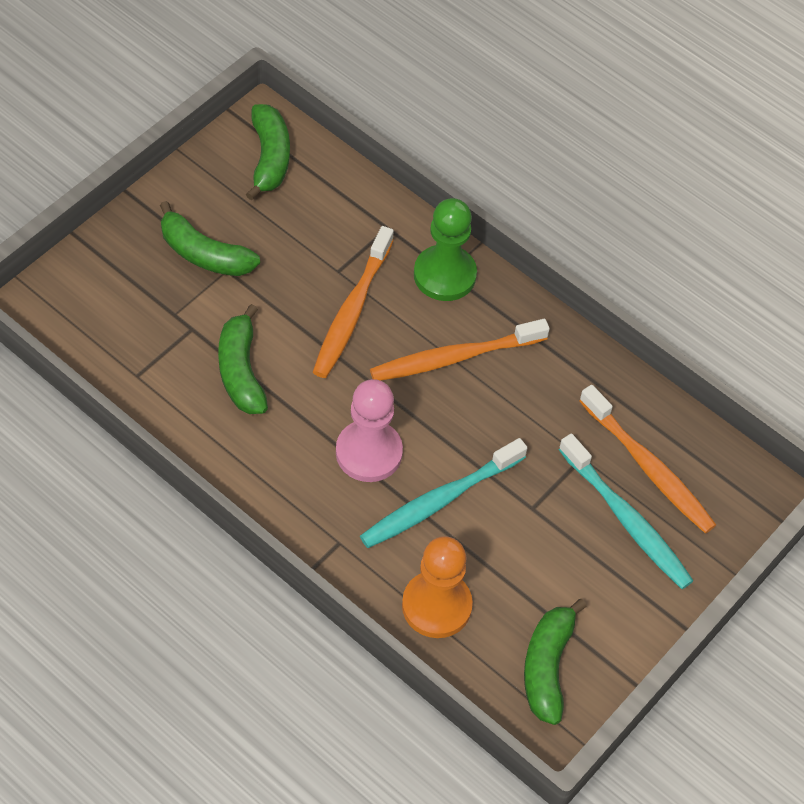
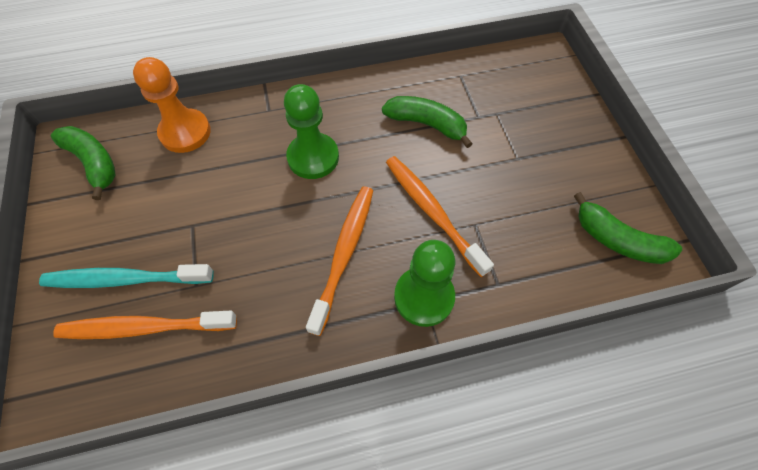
camera: 130 degrees right, 5 degrees up
green banana [160,201,260,276] -> none
pink pawn [336,379,403,482] -> green pawn [284,84,339,179]
turquoise toothbrush [360,438,527,548] -> none

